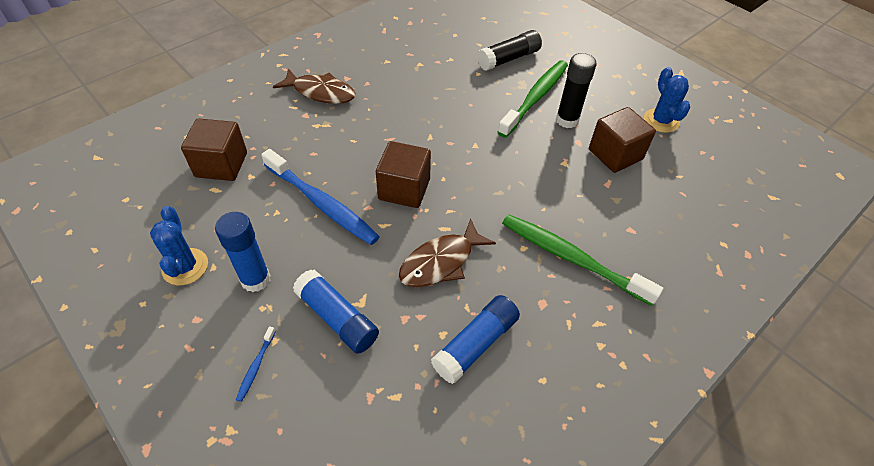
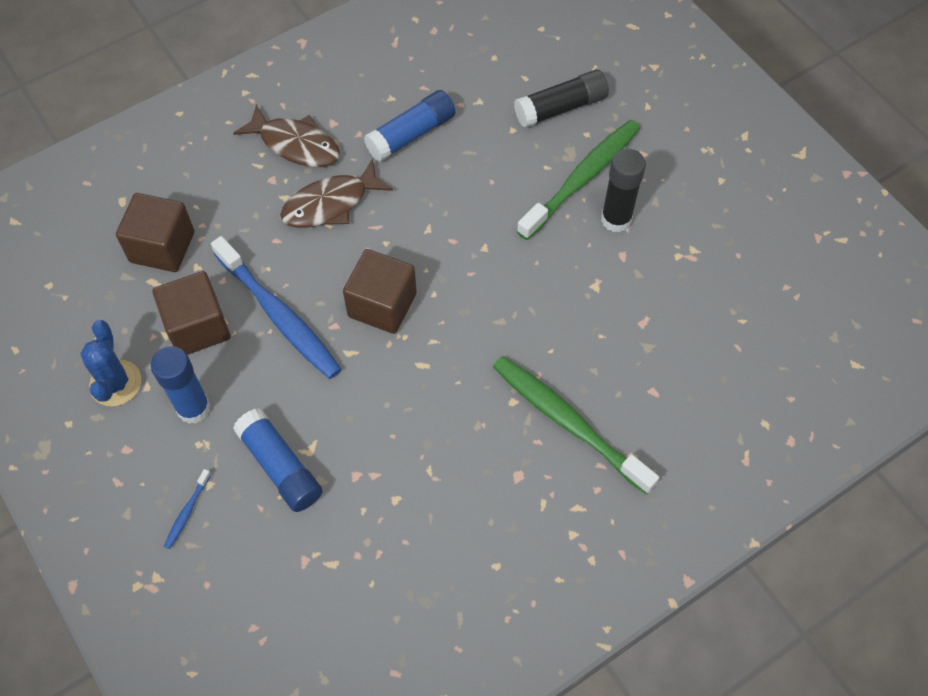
camera: 10 degrees right, 10 degrees up
brown fish [399,219,496,287] -> brown fish moved to [280,159,393,228]
blue glue stick [431,295,520,384] -> blue glue stick moved to [364,90,455,162]
brown cube [589,107,656,173] -> brown cube moved to [153,271,231,355]
blue cactus [644,67,690,133] -> none

